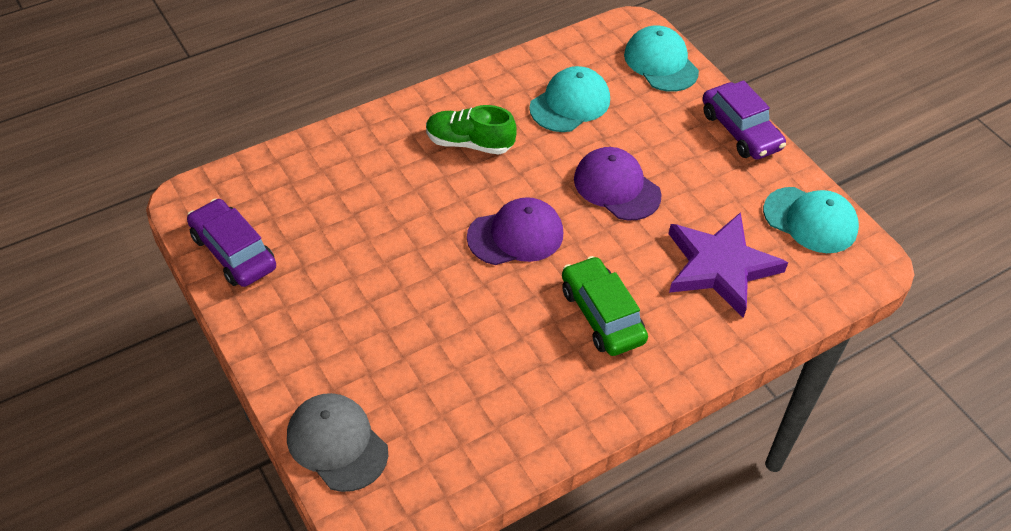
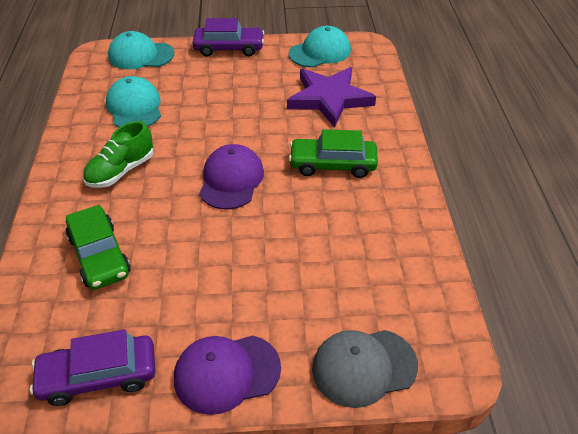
camera: 60 degrees left, 5 degrees down
purple cap [574,147,662,220] -> purple cap moved to [174,335,281,415]
none -> green car [66,205,131,290]

